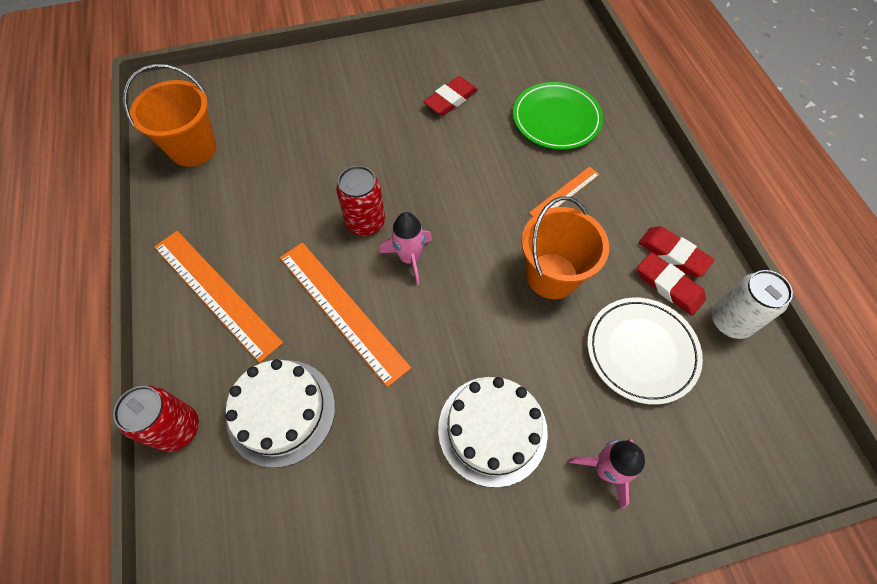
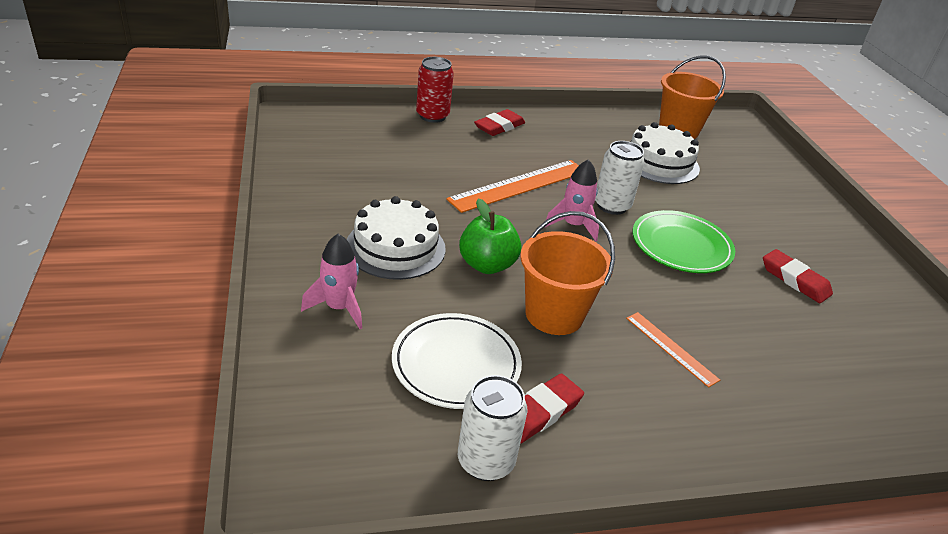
camera: 90 degrees right, 25 degrees down
orange ruler [154,231,283,363] -> none
white cake [226,359,335,468] -> white cake moved to [631,122,700,184]
red can [336,166,385,236] -> white can [595,141,645,215]
green plate [513,82,603,150] -> green plate moved to [633,210,735,273]
red eraser [639,226,714,277] -> red eraser moved to [474,109,525,136]
none -> green apple [459,199,521,274]

